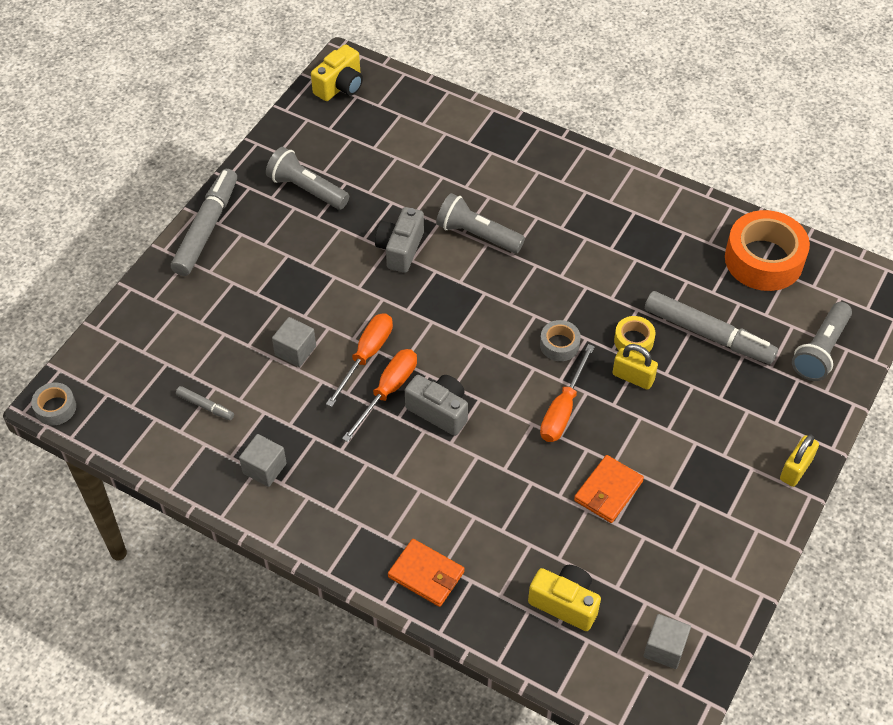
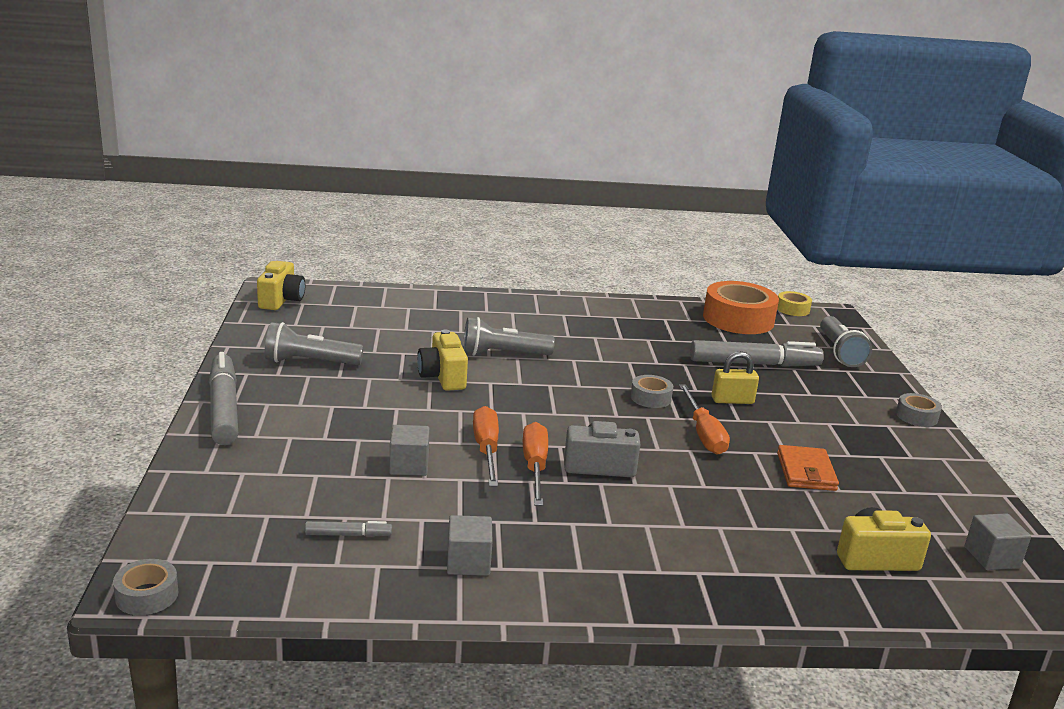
camera: 35 degrees left, 30 degrees down
grey camera [375,207,424,273] -> yellow camera [417,329,468,391]
orange wallet [388,539,464,607] -> none
yellow tape [614,316,656,356] -> yellow tape moved to [777,291,812,316]
yellow padlock [780,435,819,487] -> grey tape [896,393,942,427]

